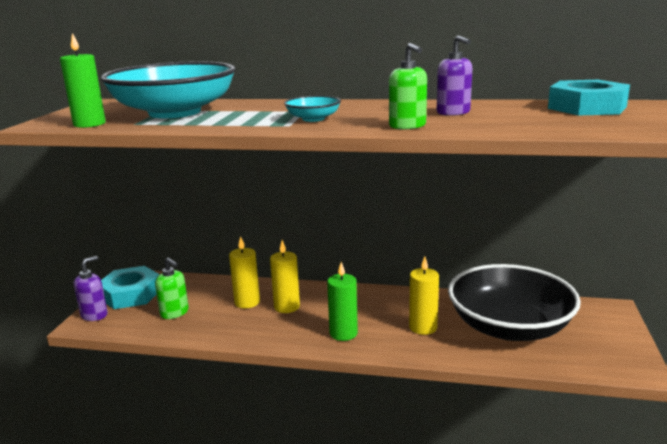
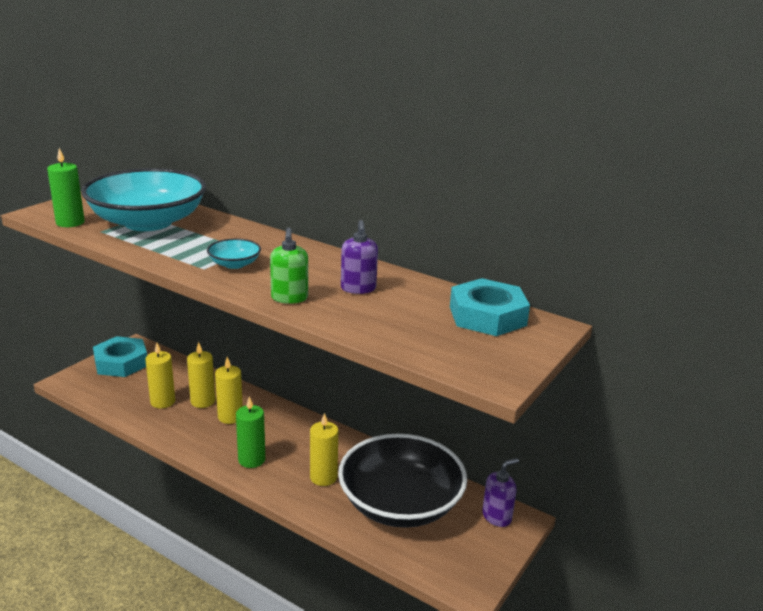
camera: 20 degrees right, 5 degrees up
purple soap dispenser [74,256,108,321] -> purple soap dispenser moved to [482,458,519,527]
green soap dispenser [155,257,189,319] -> none
none -> yellow candle [145,343,175,408]

